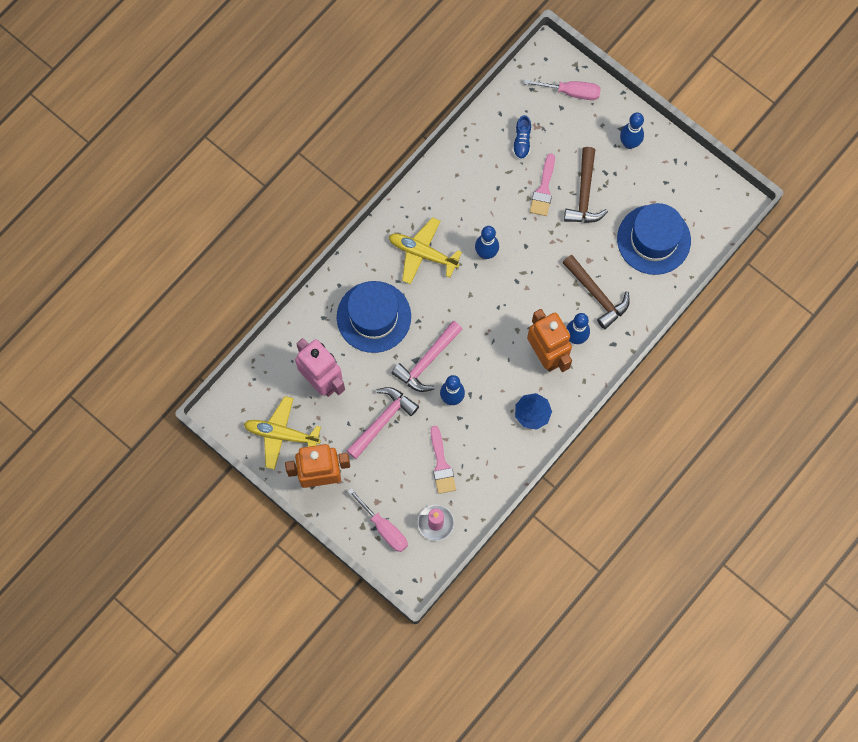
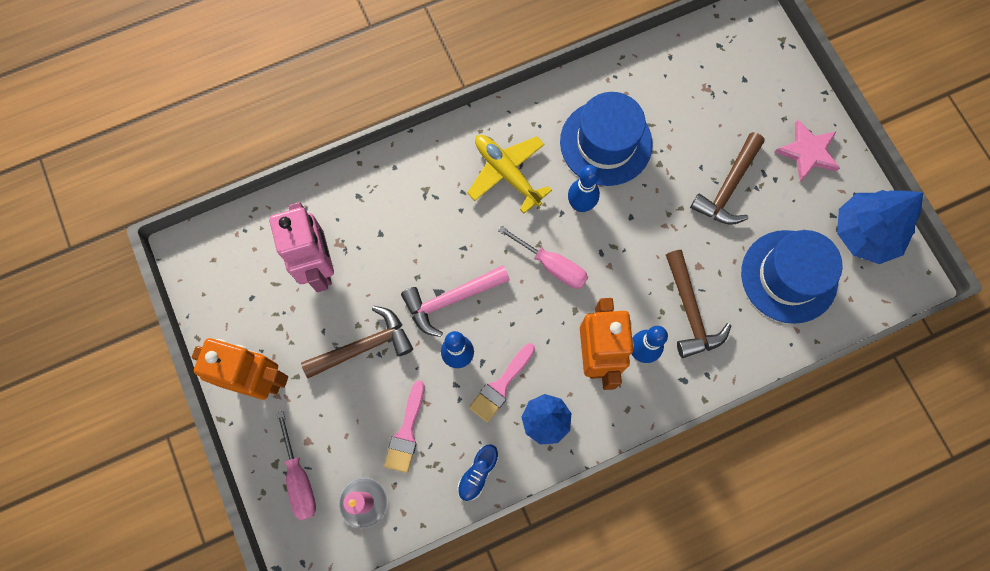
camera: 25 degrees right, 0 degrees up
yellow plane [244,396,321,470] -> none
blue hat [337,281,411,353] -> blue hat moved to [560,92,653,186]
pink hammer [346,387,419,459] -> brown hammer [301,306,413,378]
blue shoe [513,115,531,160] -> blue shoe moved to [458,444,499,501]
pink screwdriver [524,79,601,100] -> pink screwdriver moved to [498,225,588,289]
pink brush [530,153,555,216] -> pink brush moved to [469,343,535,423]
blue bowling pin [620,112,644,149] -> pink star [775,120,840,182]
none -> blue tree [837,190,923,264]

